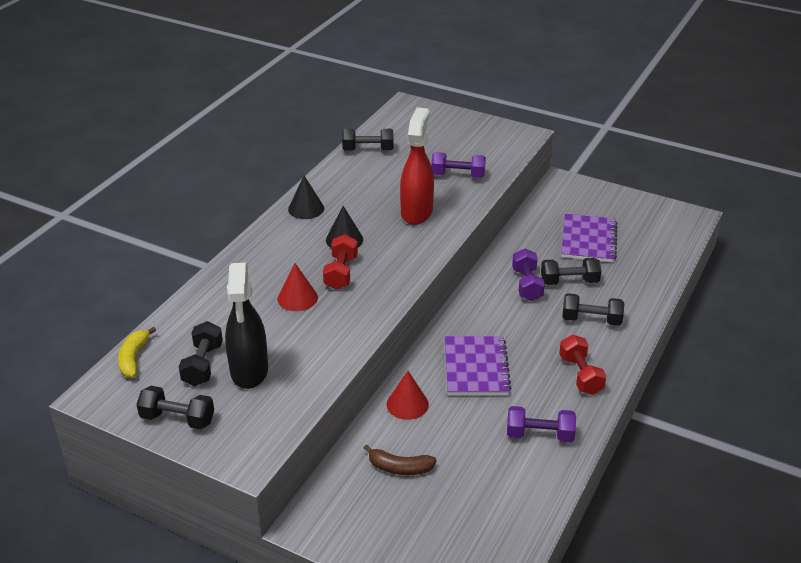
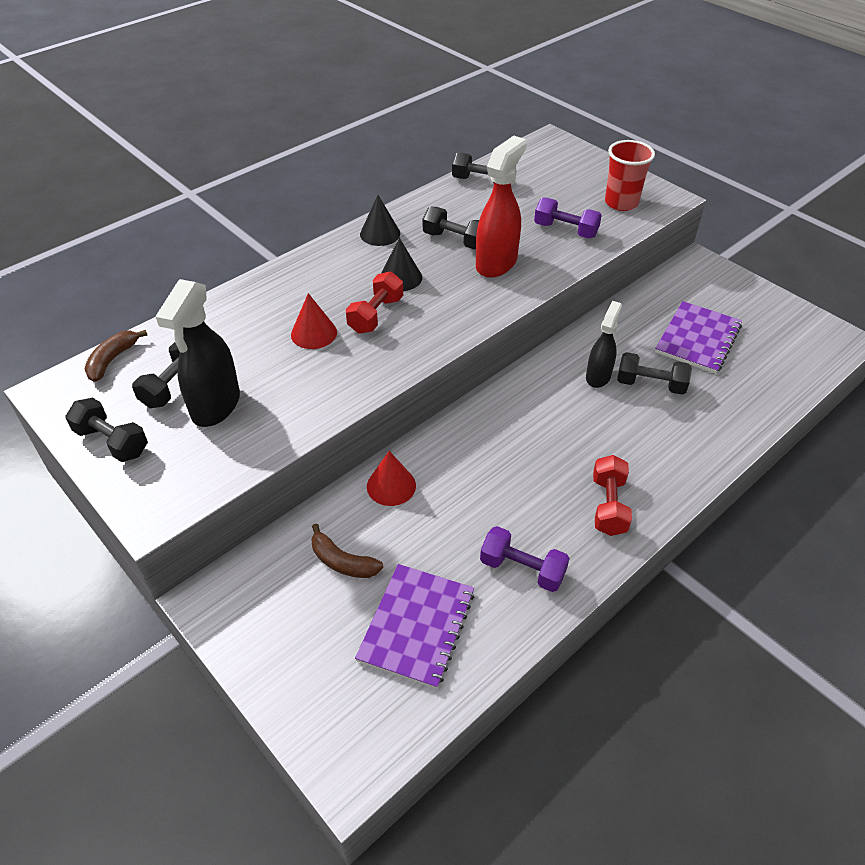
camera: 20 degrees right, 10 degrees up
yellow banana [118,326,156,378] -> brown banana [84,330,147,382]
purple notebook [445,336,512,395] -> purple notebook moved to [355,564,475,689]
purple dumbbell [512,248,545,301] -> black spray bottle [586,301,622,388]
black dumbbell [562,293,624,326] -> black dumbbell moved to [423,207,479,249]
none -> red cup [605,140,655,211]

